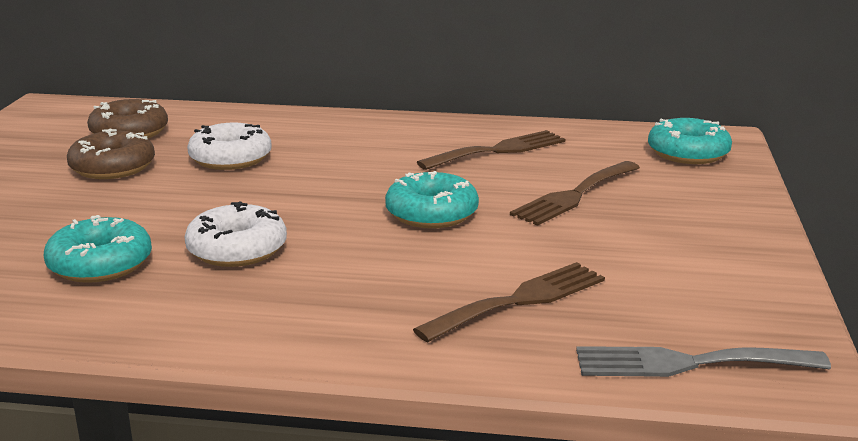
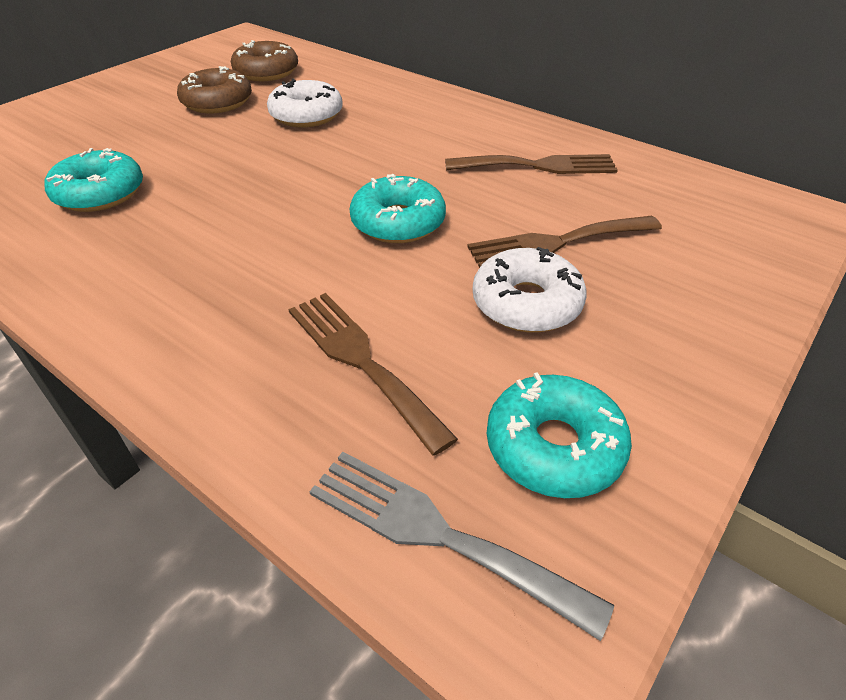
camera: 30 degrees right, 20 degrees up
white donut [184,201,287,267] -> white donut moved to [473,247,587,332]
brown fork [413,262,605,342] -> brown fork turned 120 degrees counterclockwise [288,293,458,456]
turquoise donut [648,118,732,164] -> turquoise donut moved to [487,372,632,498]

